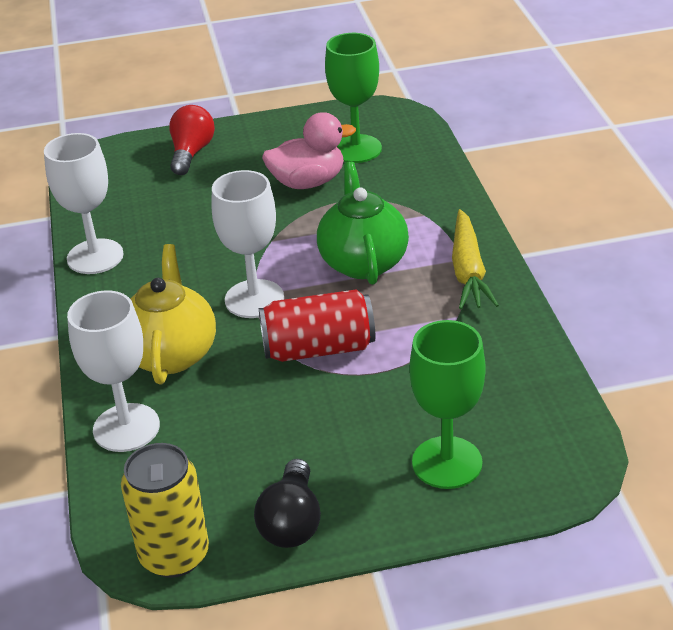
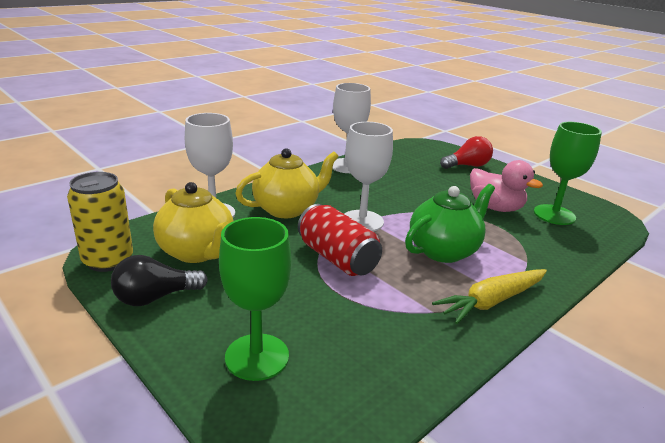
camera: 55 degrees right, 10 degrees down
none -> yellow teapot [153,182,234,263]

